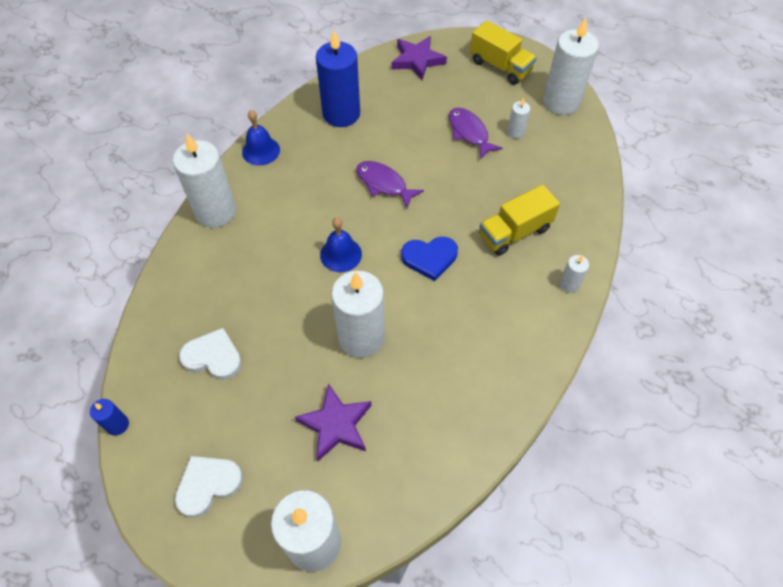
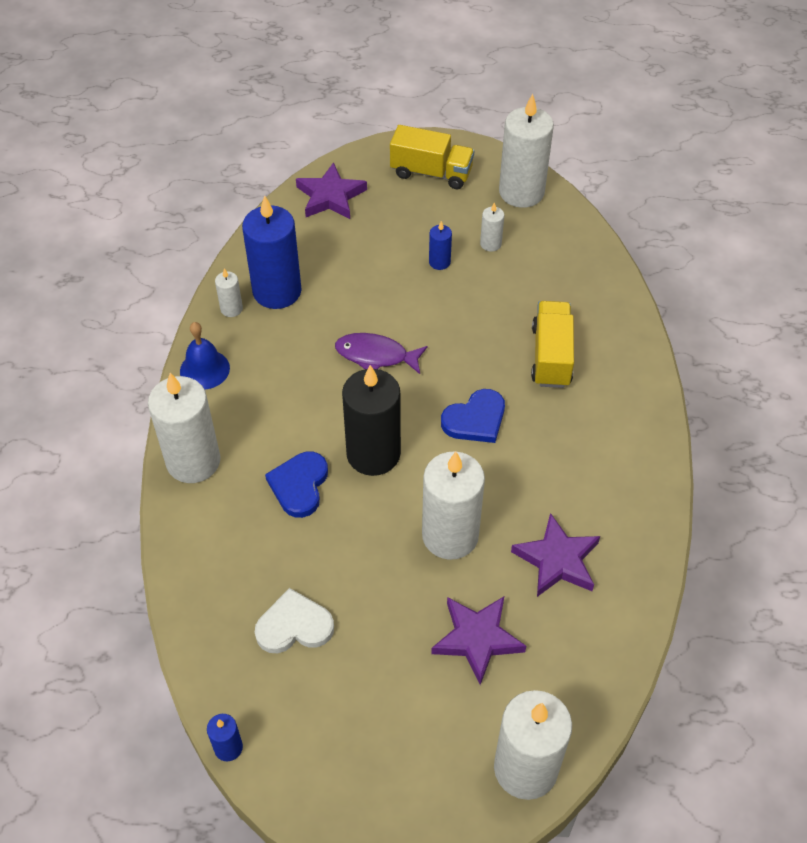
camera: 25 degrees left, 5 degrees down
white heart [175,456,243,517] -> none
blue bell [320,217,362,272] -> black candle [342,365,401,476]
purple fish [449,108,503,159] -> blue candle [429,221,452,270]
yellow truck [479,185,560,256] -> yellow truck turned 150 degrees clockwise [531,301,574,388]
white candle [560,255,589,293] -> white candle moved to [215,268,243,317]
none -> blue heart [265,452,328,518]
none -> purple star [511,513,600,597]

